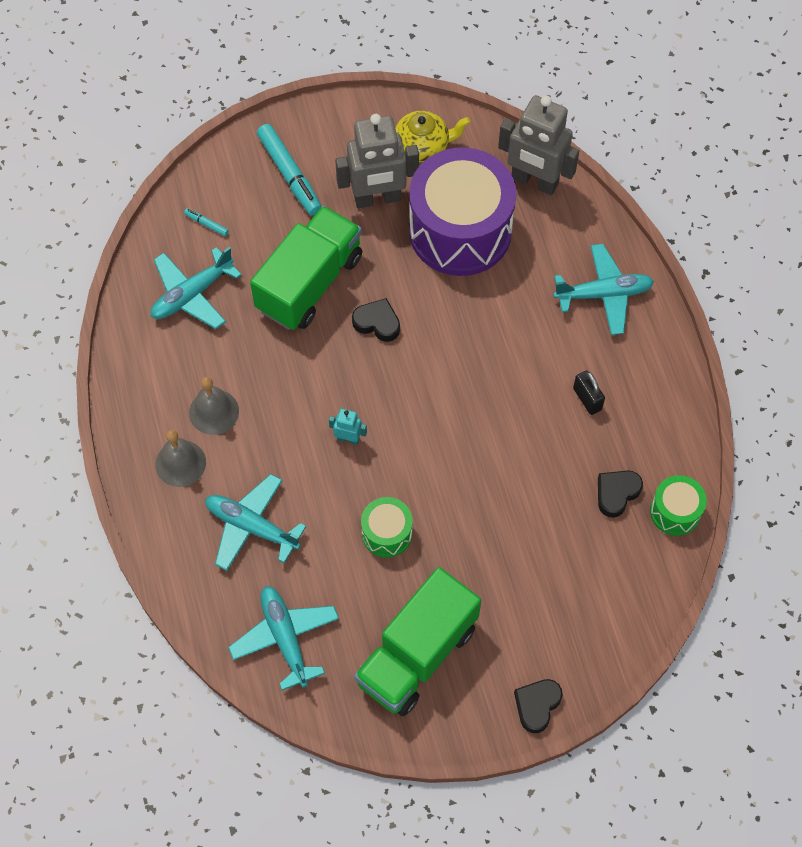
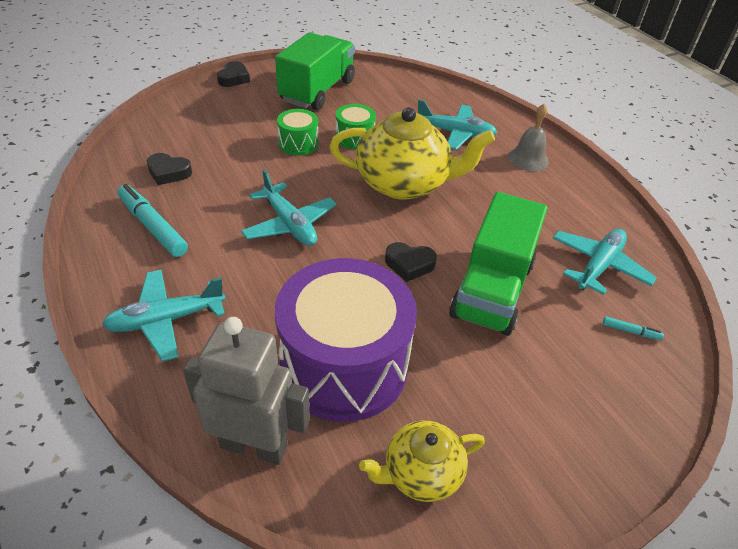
camera: 165 degrees right, 20 degrees down
grey bell [189,377,239,435] -> none
turquoise plane [228,586,339,690] -> turquoise plane moved to [241,169,337,246]
turquoise marker [257,124,322,215] -> turquoise marker moved to [117,184,188,257]
turquoise robot [329,409,367,445] -> yellow teapot [329,107,495,200]
grey robot [335,114,419,208] -> none
black padlock [573,371,605,415] -> none
black heart [598,471,643,518] -> black heart turned 75 degrees clockwise [147,153,192,185]
green drum [650,475,707,536] -> green drum moved to [277,109,319,155]

